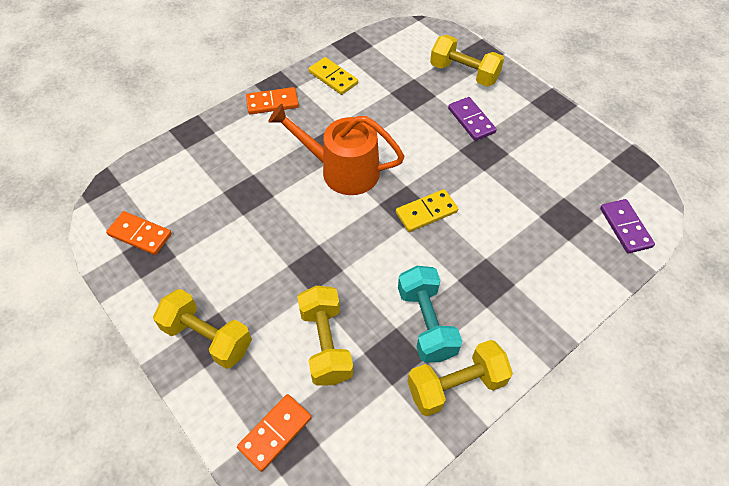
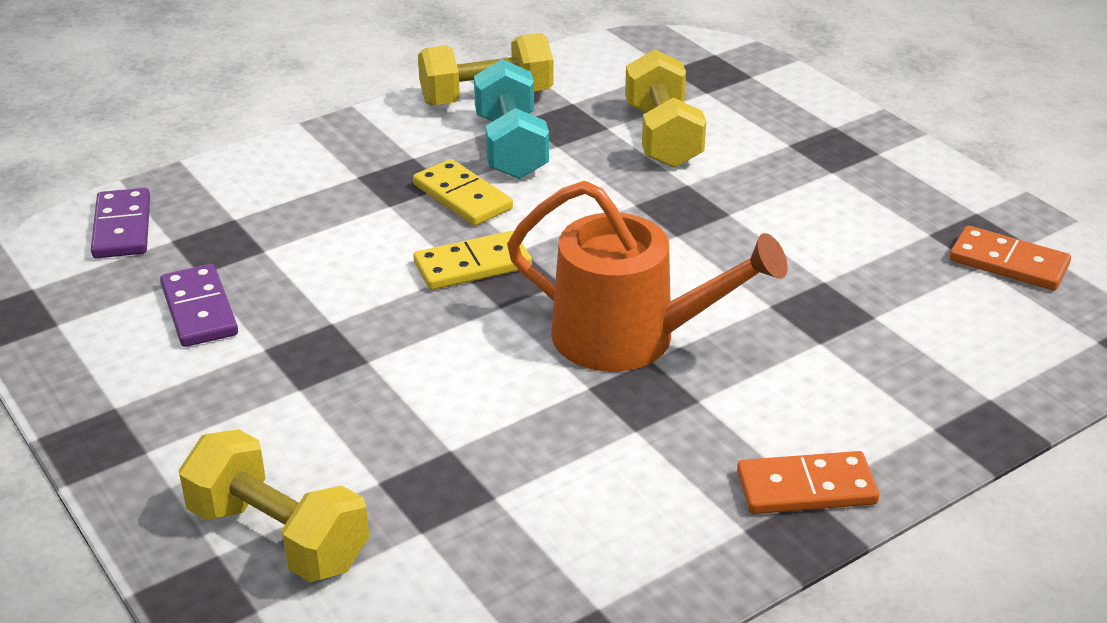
camera: 175 degrees left, 20 degrees down
yellow dumbbell [153,289,252,369] -> none
orange domino [237,394,312,472] -> none
yellow domino [309,57,358,95] -> yellow domino moved to [413,159,513,226]
purple domino [448,97,497,141] -> purple domino moved to [160,264,238,347]

